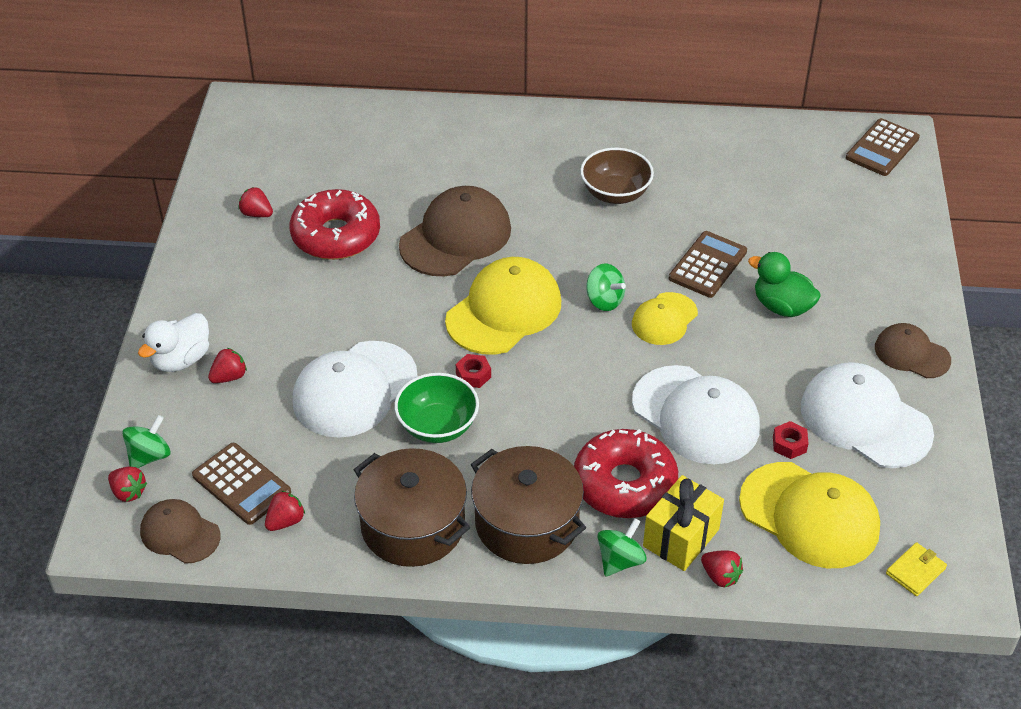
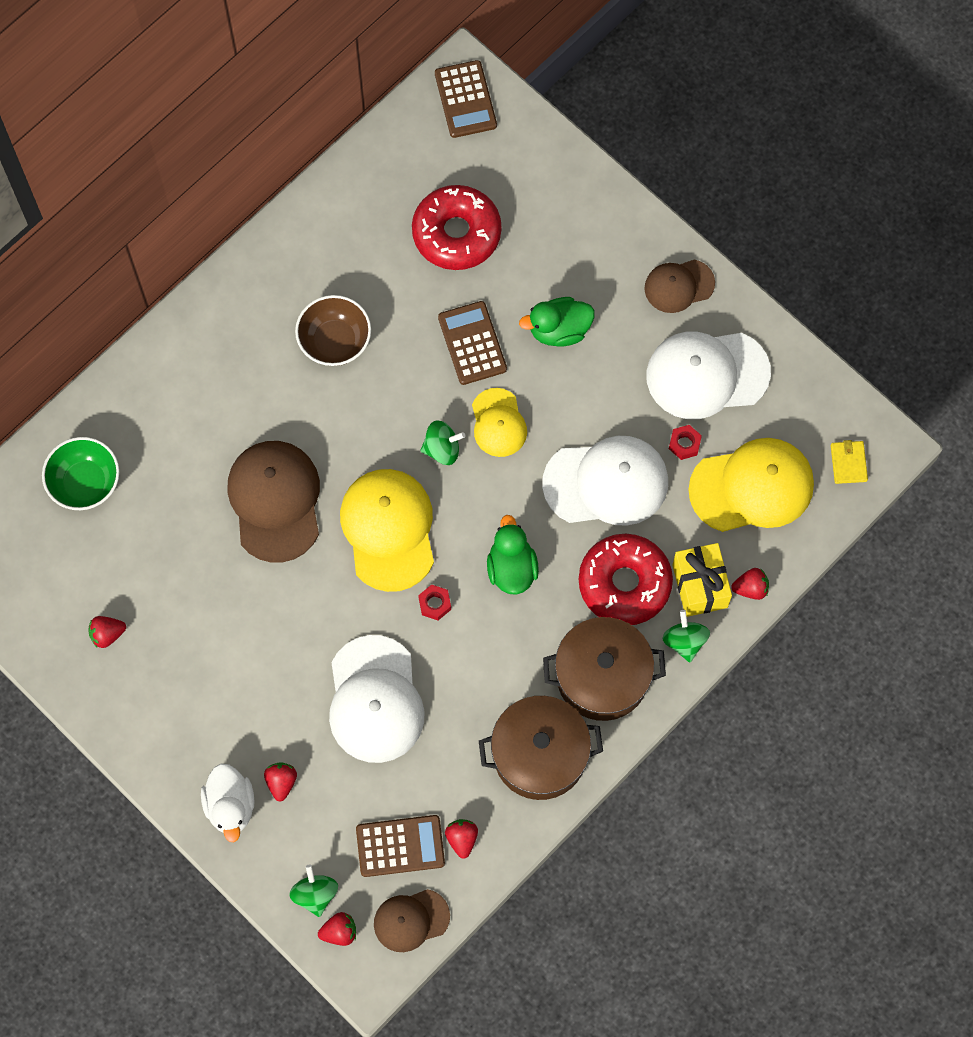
camera: 50 degrees left, 25 degrees up
red donut [290,189,380,260] -> red donut moved to [412,185,502,270]
green bowl [394,373,479,443] -> green bowl moved to [42,437,119,510]
none -> green duck [487,515,539,595]

